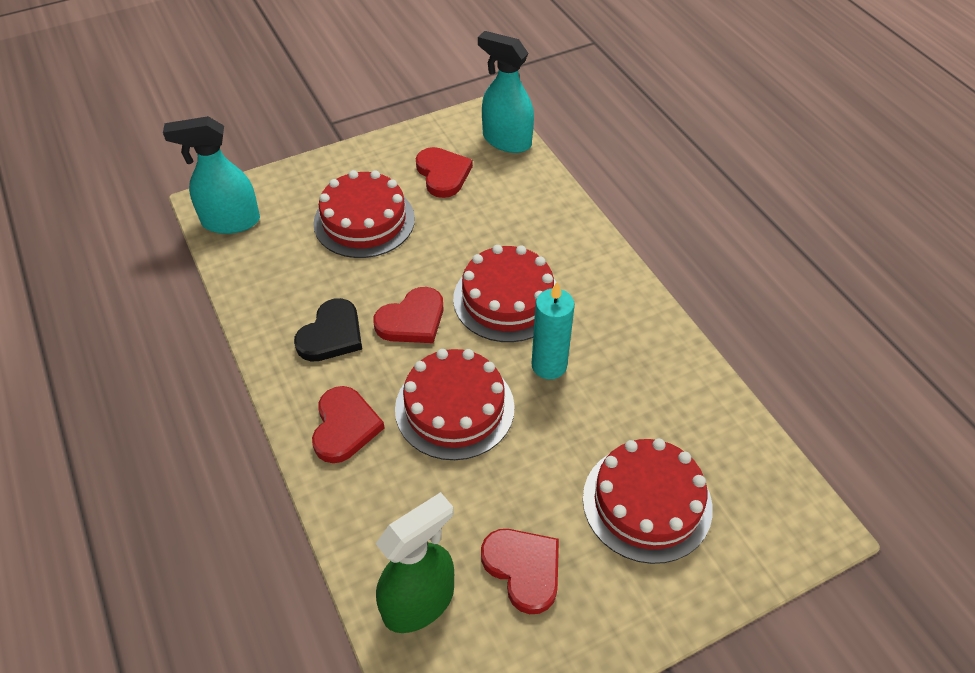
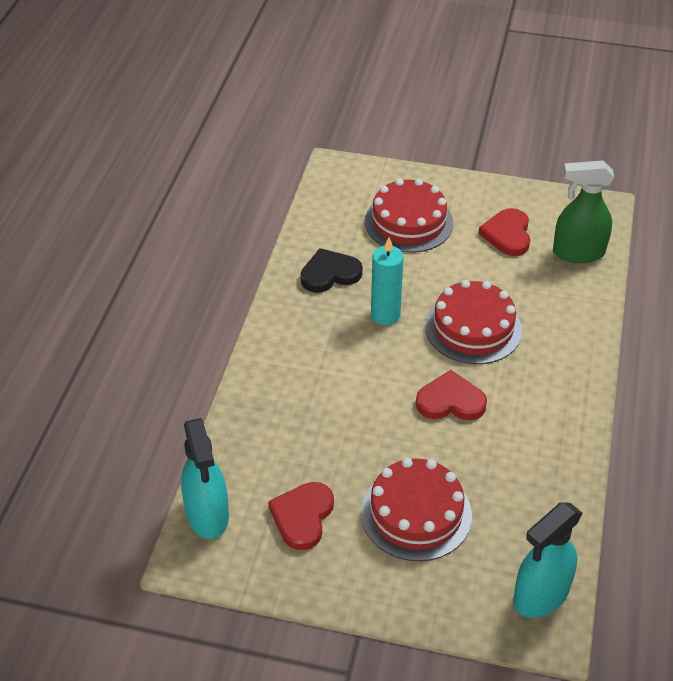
camera: 140 degrees left, 5 degrees down
turquoise spray bottle [163,116,260,234] -> turquoise spray bottle turned 105 degrees clockwise [513,502,583,618]
black heart [294,298,362,362] -> black heart moved to [300,248,363,293]
red heart [312,386,385,463] -> none
red cake [453,245,556,342] -> none

